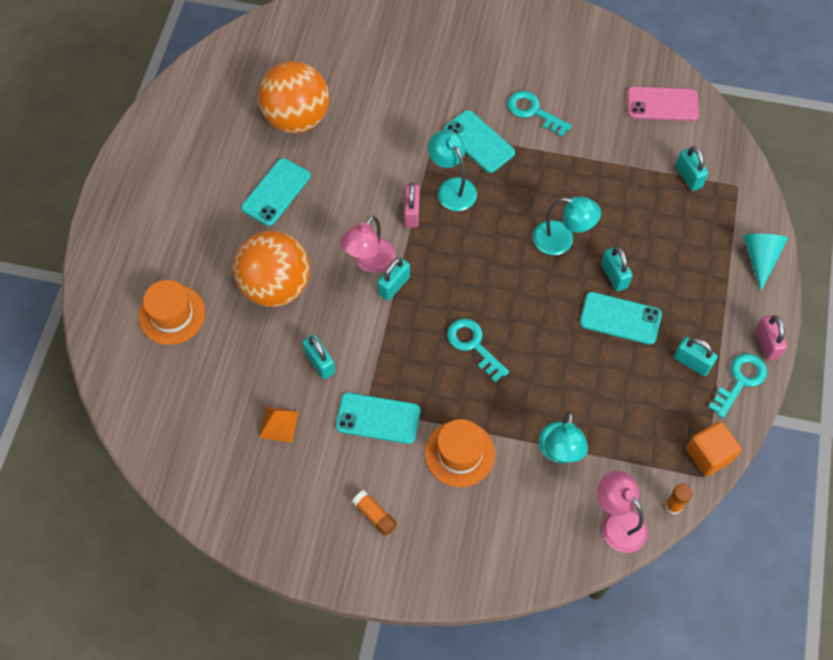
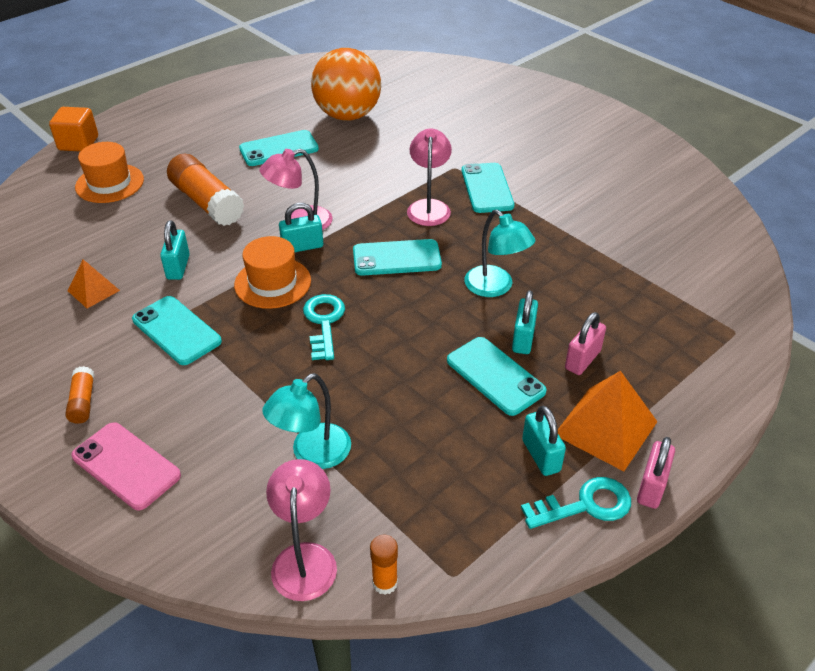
camera: 35 degrees right, 20 degrees down
orange ball [233,231,310,307] -> orange glue stick [167,154,244,226]
pink padlock [404,182,420,228] -> pink padlock moved to [565,312,606,375]
orange hat [425,419,495,487] -> orange hat moved to [234,236,311,309]
turquoise lamp [428,130,477,211] -> pink lamp [407,128,452,226]
turquoise key [508,91,572,137] -> none
pink phone [627,87,699,121] -> pink phone moved to [71,422,181,511]
turquoise padlock [676,146,708,191] -> none
orange cube [686,421,742,476] -> orange cube moved to [49,107,98,151]
turquoise cone [743,234,788,291] -> none
none -> turquoise phone [353,239,442,276]
none -> orange pyramid [558,371,658,471]

